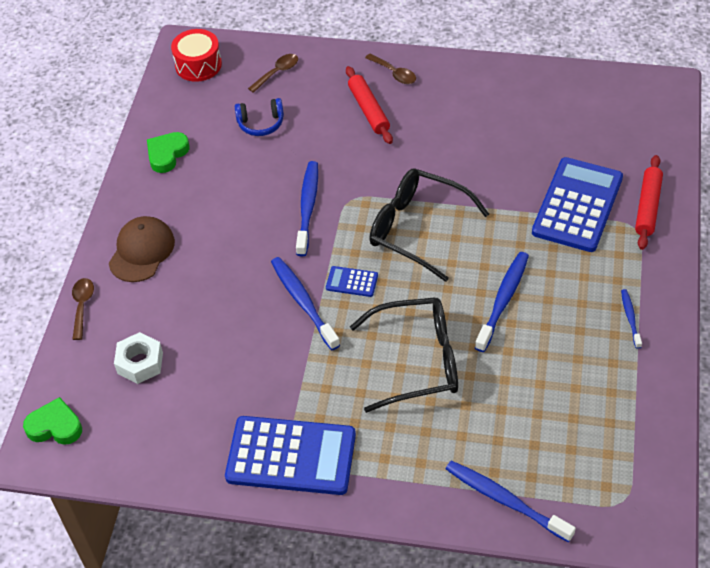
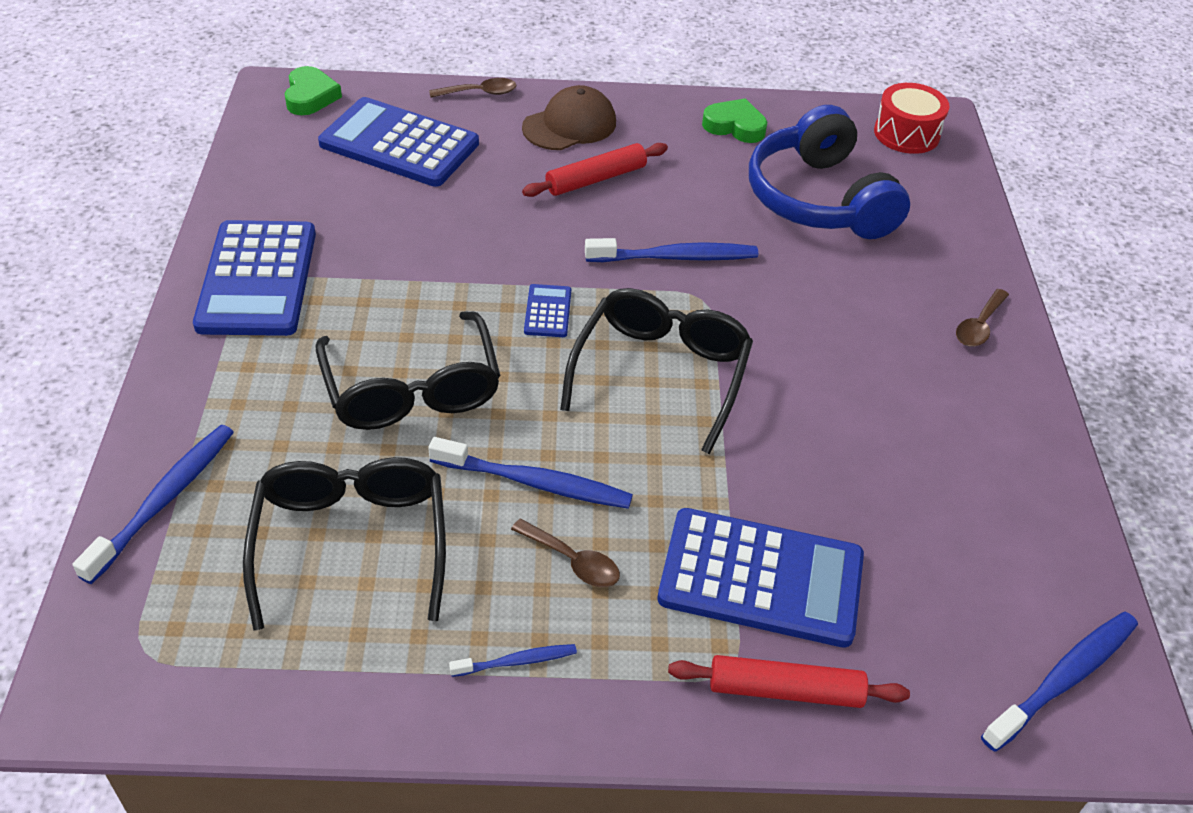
camera: 75 degrees right, 5 degrees down
brown cap [109,216,175,282] -> brown cap turned 45 degrees counterclockwise [522,85,616,150]
white nut [114,332,163,384] -> blue calculator [318,97,479,187]
blue headphones [235,98,284,136] -> blue headphones [749,105,910,239], size x2.18
brown spoon [248,54,298,93] -> brown spoon moved to [511,519,620,587]
blue toothbrush [271,257,340,350] -> blue toothbrush moved to [981,612,1138,752]
red rolling pin [346,66,393,144] -> red rolling pin moved to [522,143,668,197]
none -> black glasses [243,457,446,631]

